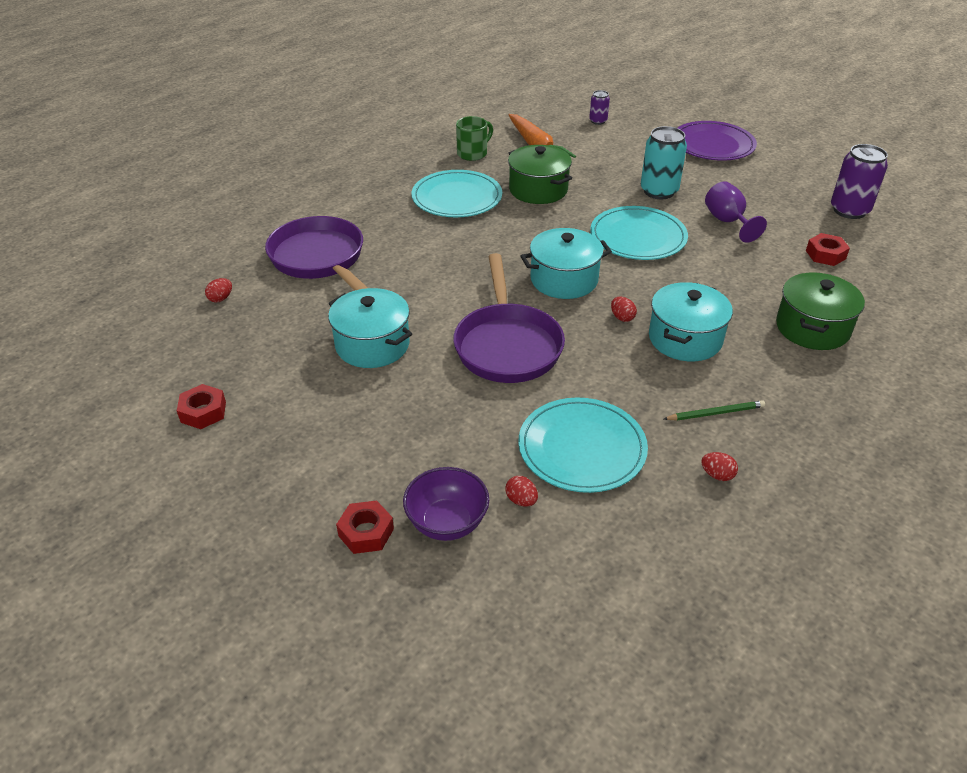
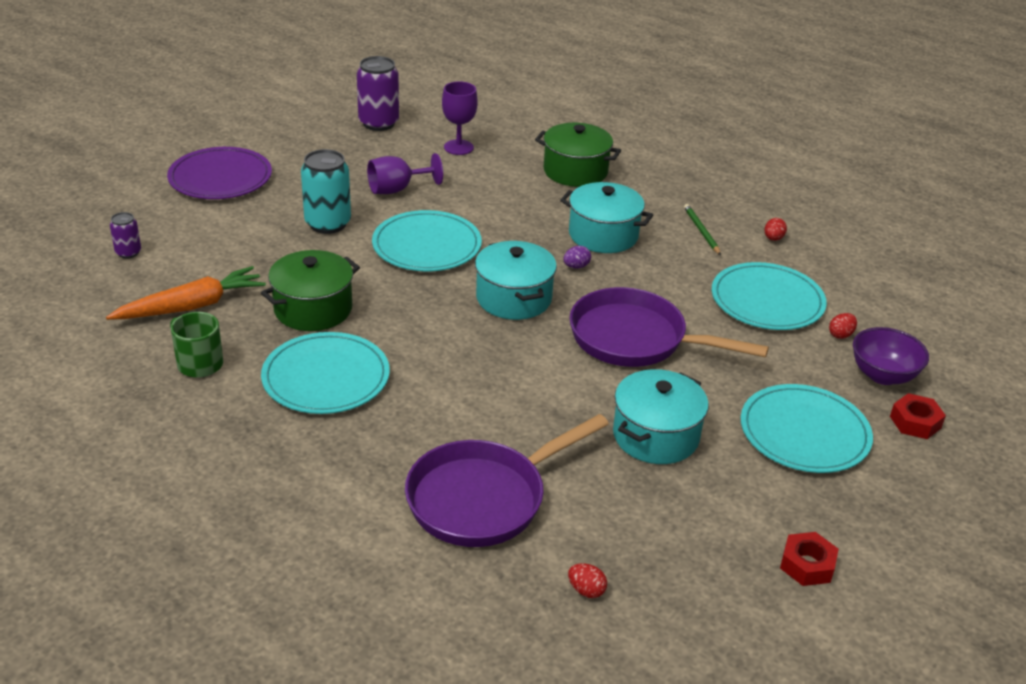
camera: 95 degrees left, 5 degrees down
purple pan [453,253,565,383] -> purple pan turned 150 degrees counterclockwise [569,287,769,367]
red egg [611,297,637,322] -> purple egg [563,246,591,269]
red nut [806,233,850,266] -> purple goblet [442,81,478,155]
none -> turquoise plate [741,384,873,473]

